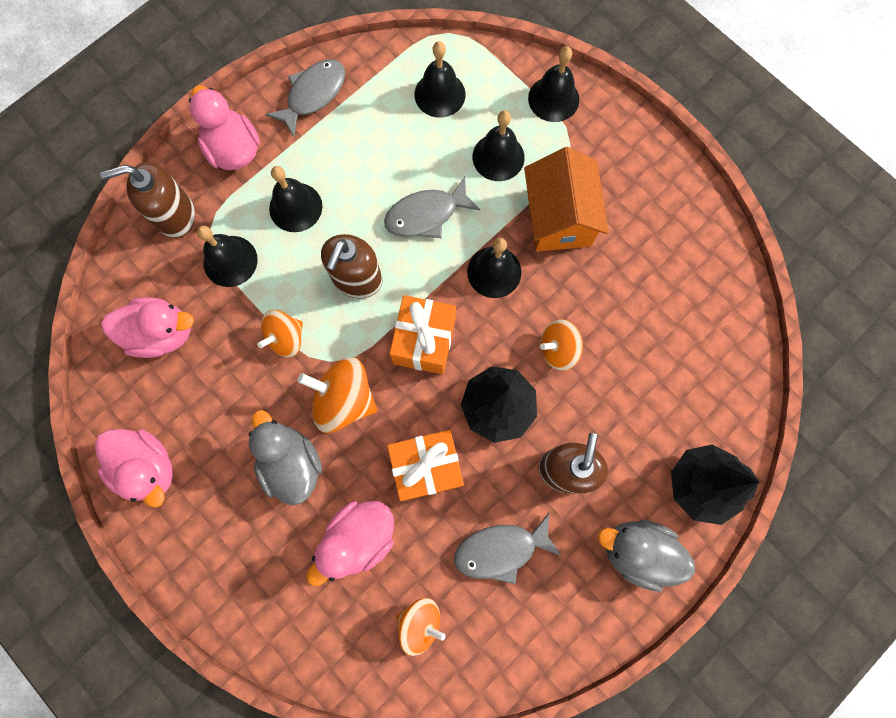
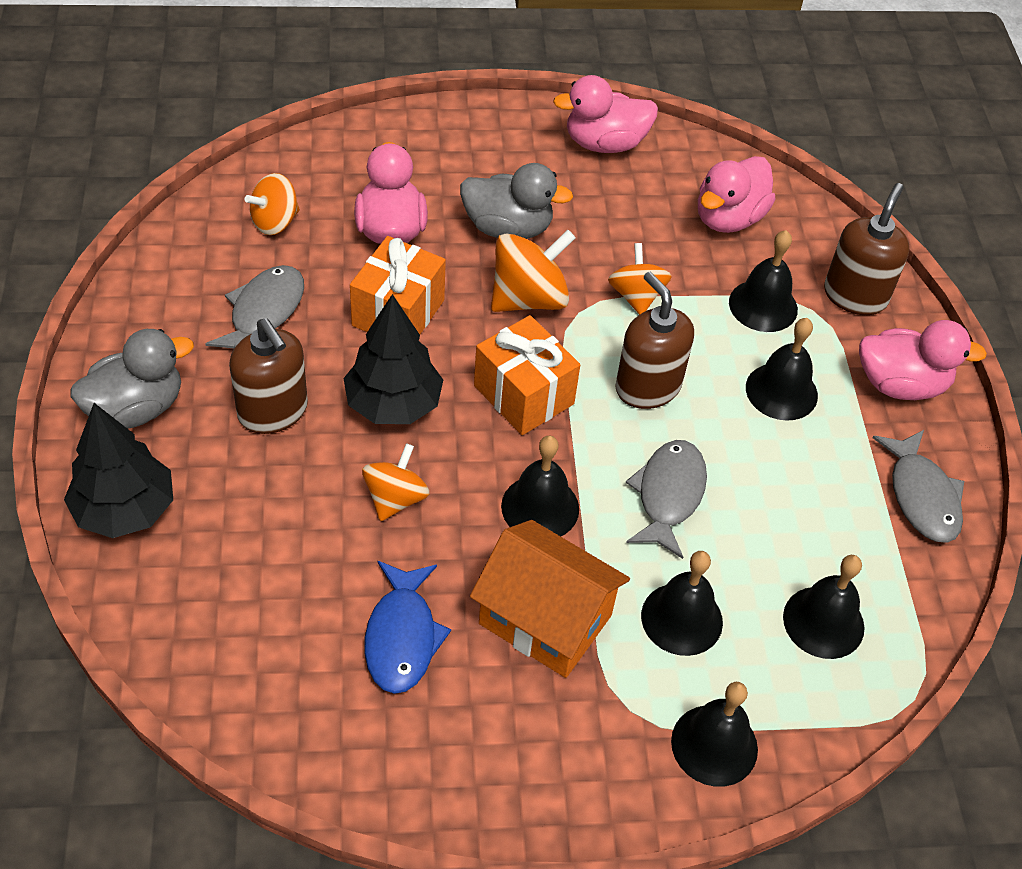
camera: 125 degrees right, 25 degrees down
none -> blue fish [364,561,451,694]

